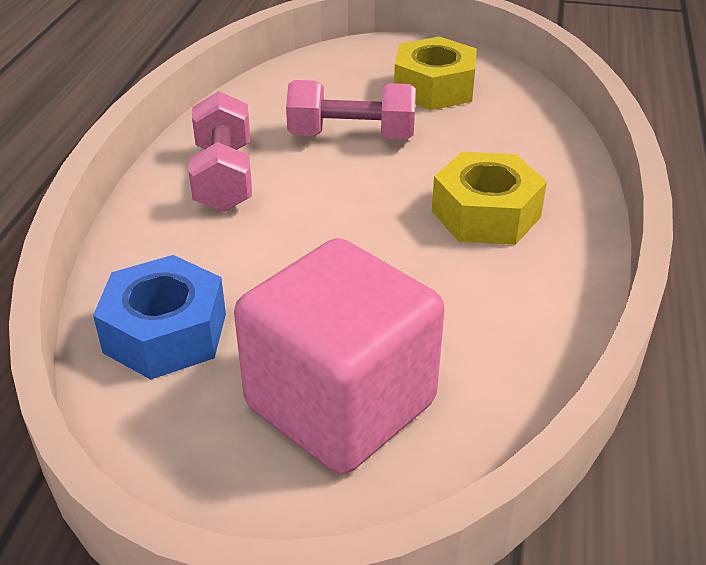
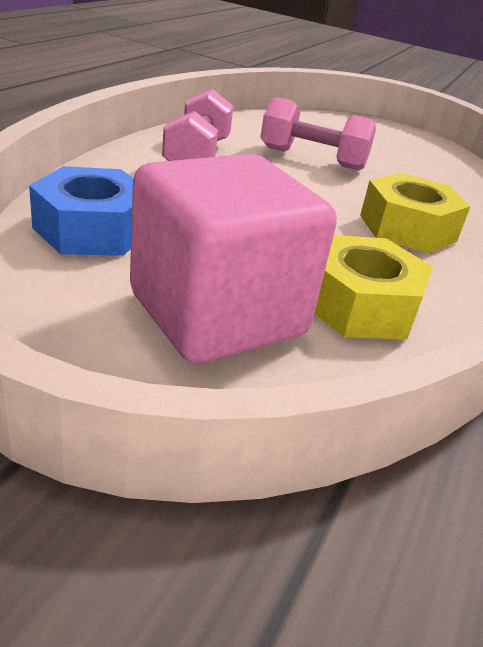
camera: 10 degrees right, 5 degrees down
yellow nut [394,37,477,110] -> yellow nut moved to [314,235,433,339]

